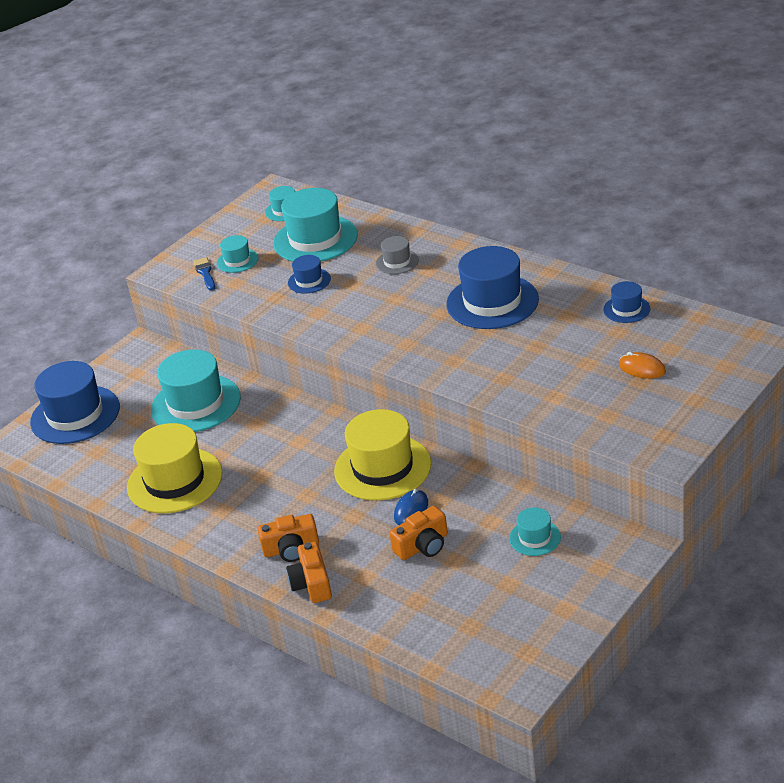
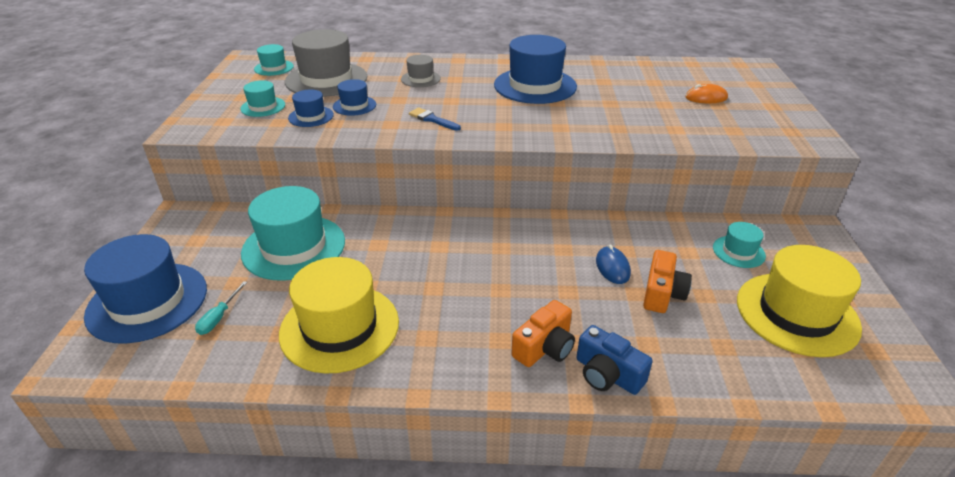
camera: 40 degrees left, 0 degrees up
blue brush [193,257,215,290] -> blue brush moved to [409,108,461,131]
turquoise hat [273,188,358,262] -> grey hat [285,29,367,97]
orange camera [286,542,332,603] -> blue camera [577,325,653,395]
yellow hat [334,409,431,501] -> yellow hat moved to [737,245,862,357]
blue hat [603,281,651,323] -> blue hat moved to [288,89,334,127]
none -> turquoise screwdriver [195,281,247,335]

